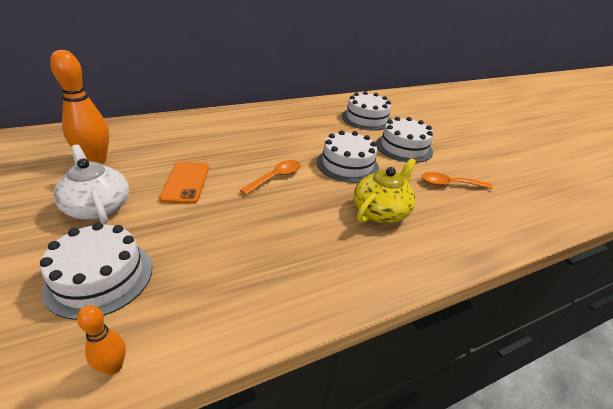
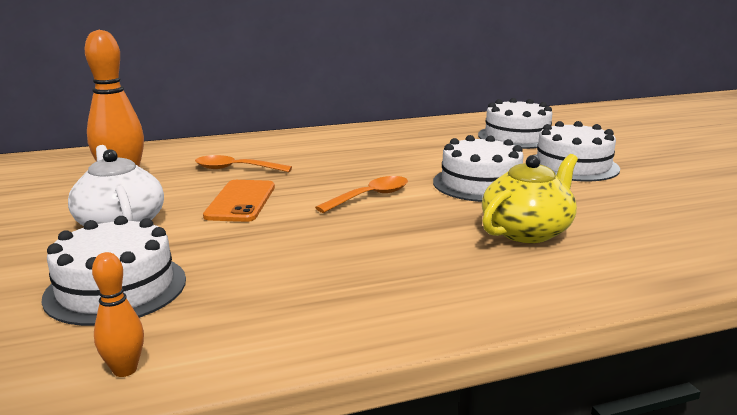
camera: 10 degrees right, 15 degrees down
orange spoon [422,172,493,189] -> orange spoon moved to [195,155,292,172]

